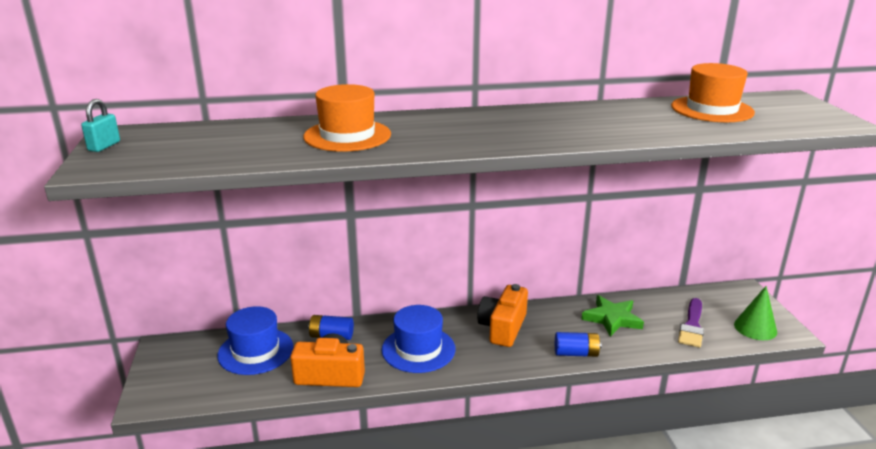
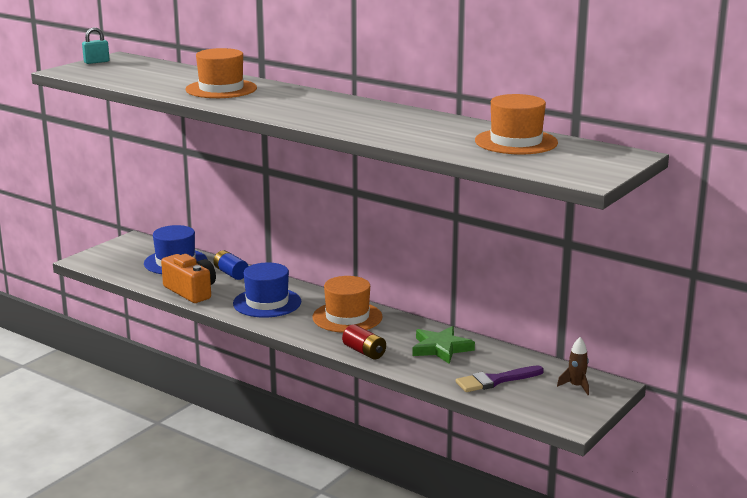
camera: 45 degrees right, 5 degrees down
orange camera [477,284,528,347] -> orange hat [312,276,383,333]
blue battery [555,332,602,357] -> red battery [342,324,386,360]
green cone [734,286,777,340] -> none
none -> brown rocket [557,337,589,395]

